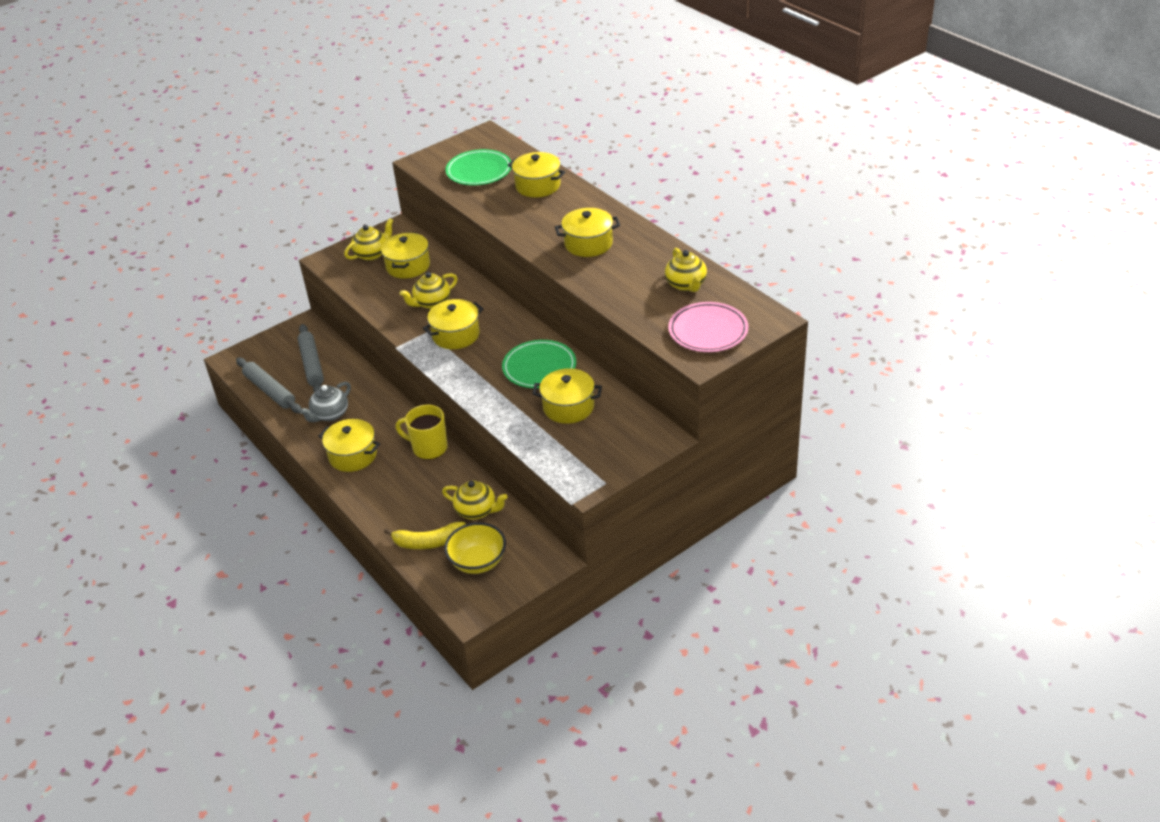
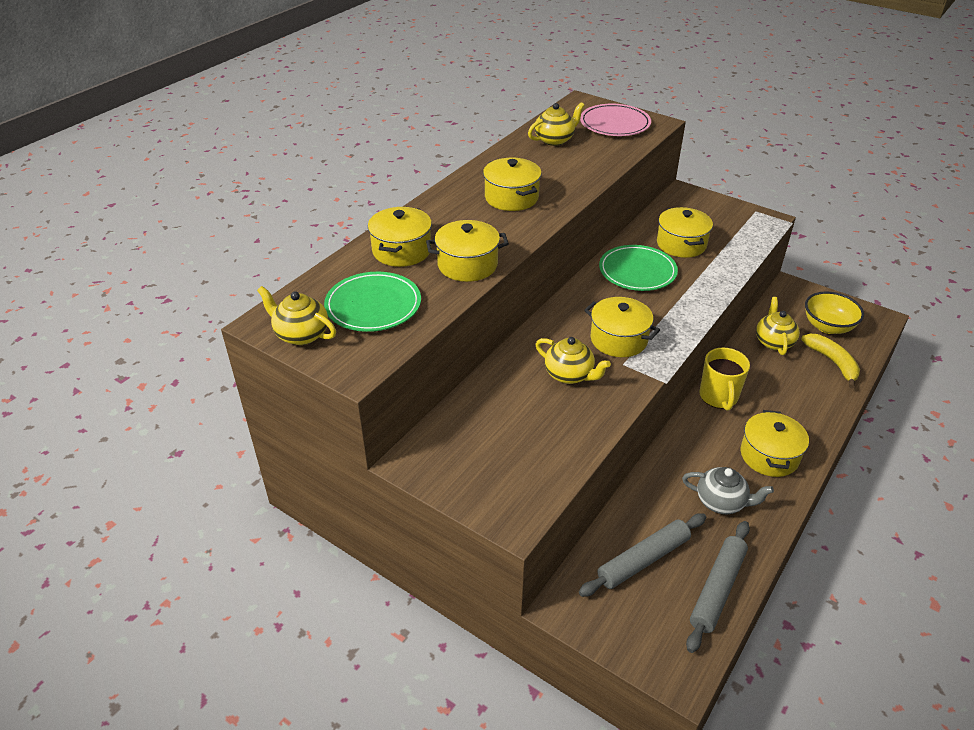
camera: 110 degrees left, 0 degrees up
yellow teapot [344,218,394,261] -> yellow teapot moved to [257,286,336,345]
yellow pot [381,232,430,279] -> yellow pot moved to [426,220,509,282]

